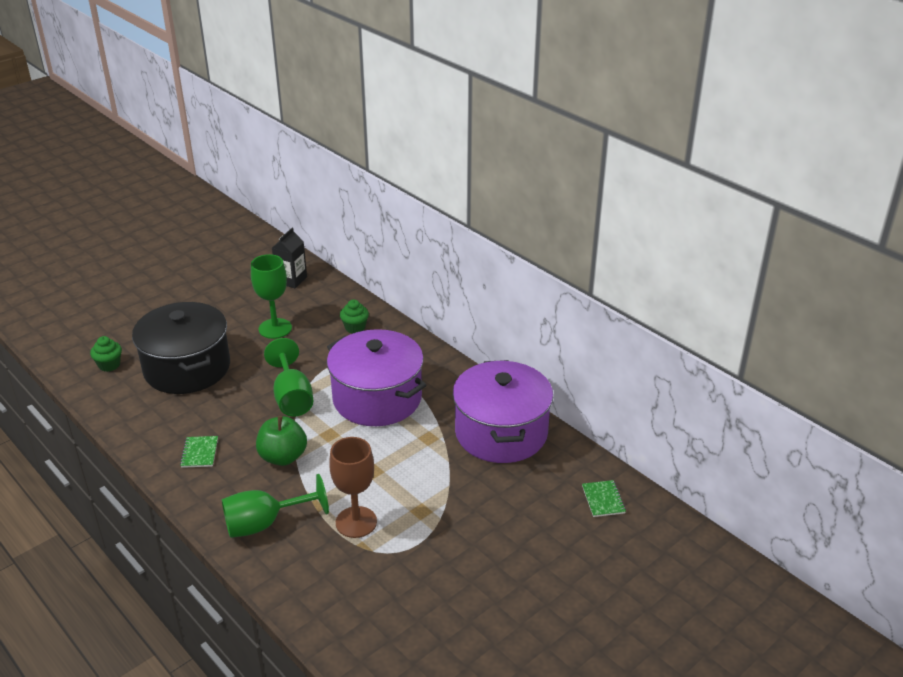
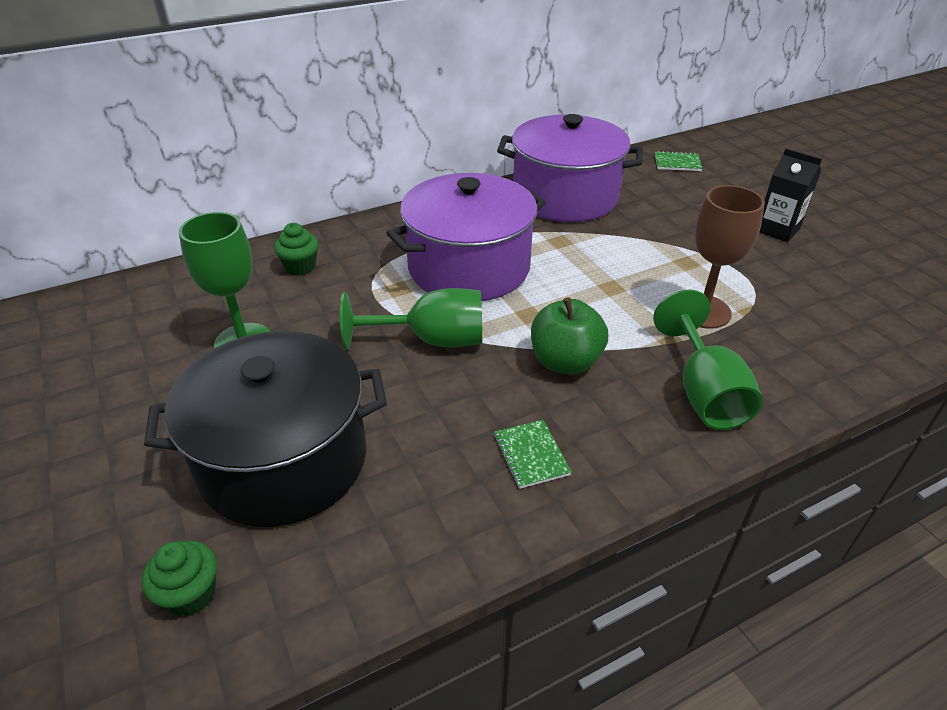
camera: 75 degrees left, 5 degrees up
green notebook [180,436,218,468] -> green notebook turned 60 degrees clockwise [494,420,572,489]
black carton [272,228,307,288] -> black carton moved to [759,149,822,242]

